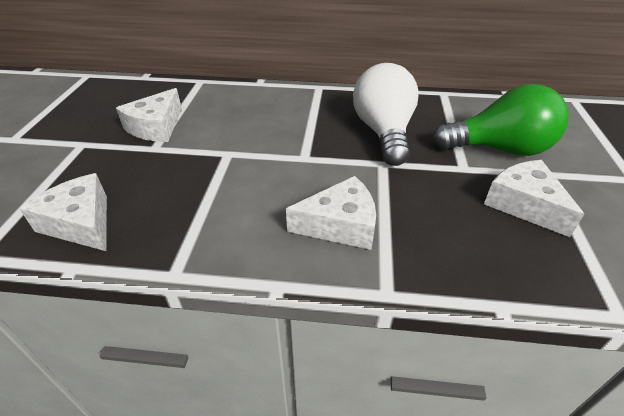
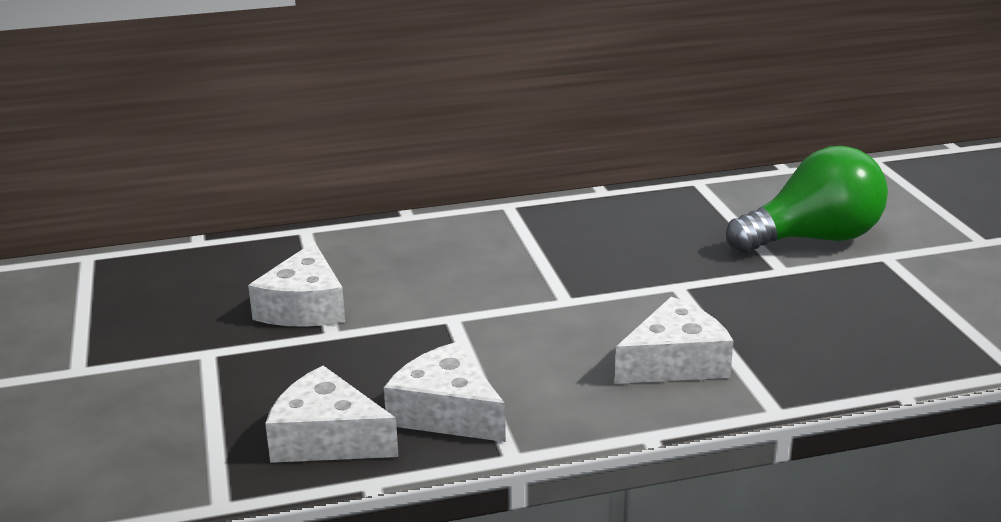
camera: 20 degrees left, 15 degrees down
white light bulb [353,63,419,166] -> none
white cheese [484,160,584,237] -> white cheese moved to [384,342,506,442]

